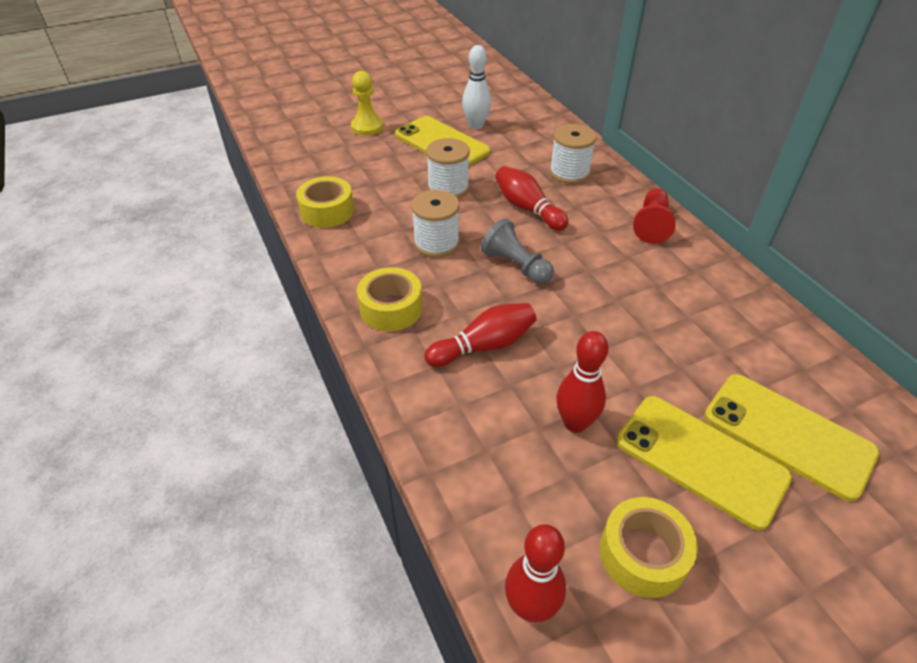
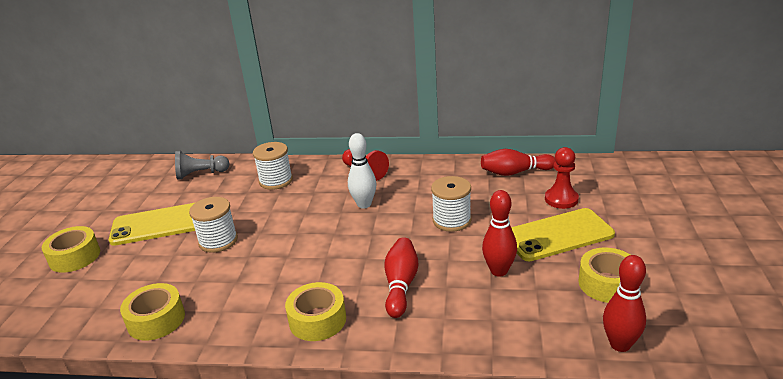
camera: 55 degrees left, 15 degrees down
yellow pawn [351,71,383,136] -> yellow tape [42,226,100,273]
white spool [411,190,460,258] -> white spool moved to [431,176,472,232]
white bowling pin [462,45,491,129] -> white bowling pin moved to [348,133,376,209]
grey pawn [481,218,554,284] -> grey pawn moved to [175,151,230,180]
red bowling pin [495,166,569,231] -> red bowling pin moved to [481,149,555,176]
yellow phone [704,374,879,501] -> red pawn [545,147,579,209]

